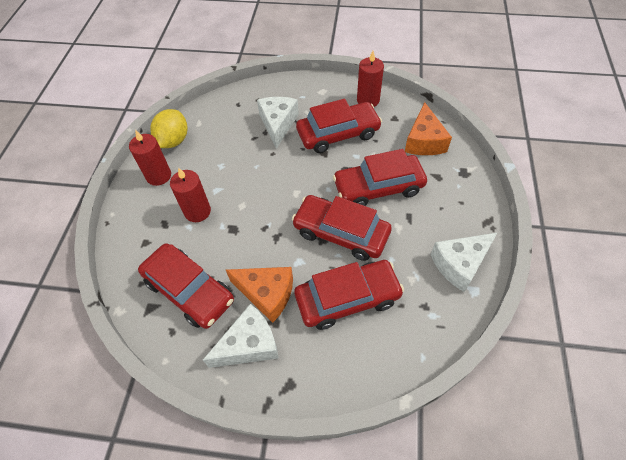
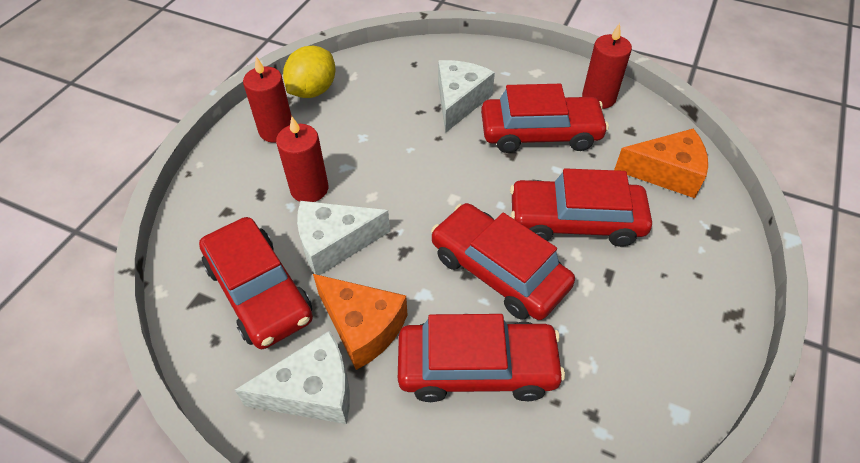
camera: 15 degrees right, 5 degrees down
orange cheese [405,102,452,155] -> orange cheese turned 105 degrees counterclockwise [614,128,708,198]
white cheese [430,233,497,292] -> white cheese moved to [297,201,390,275]

